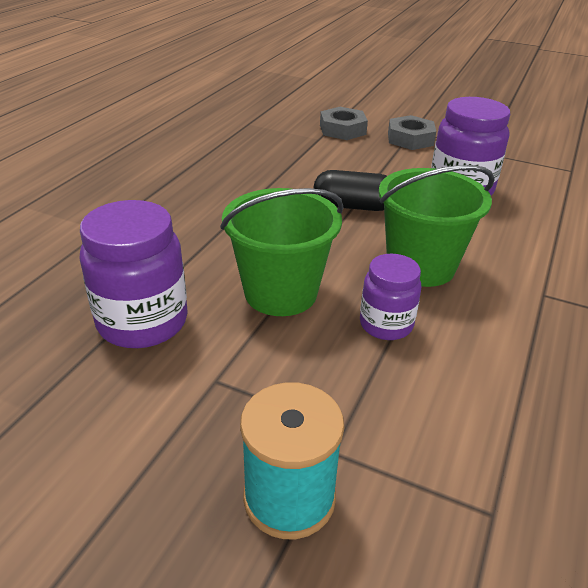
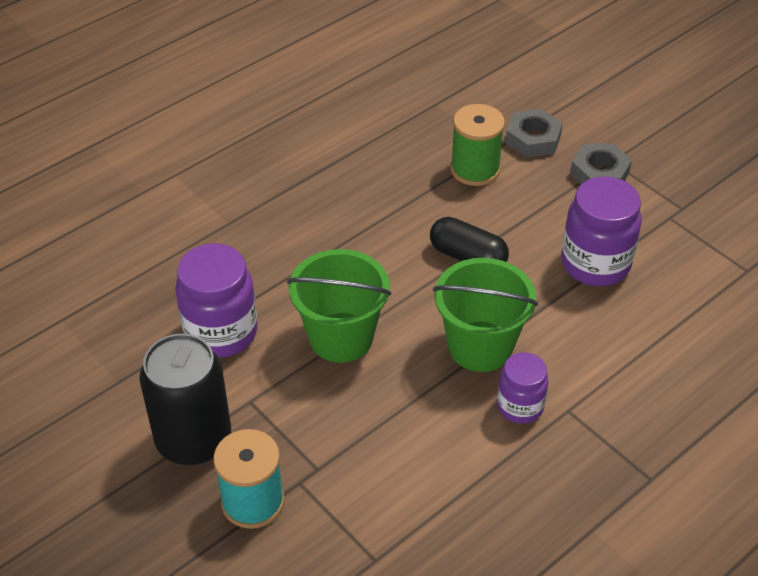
camera: 25 degrees right, 10 degrees up
purple jar [360,254,421,340] -> purple jar moved to [497,352,548,424]
none -> black can [139,334,231,466]
none -> green spool [450,104,505,186]

